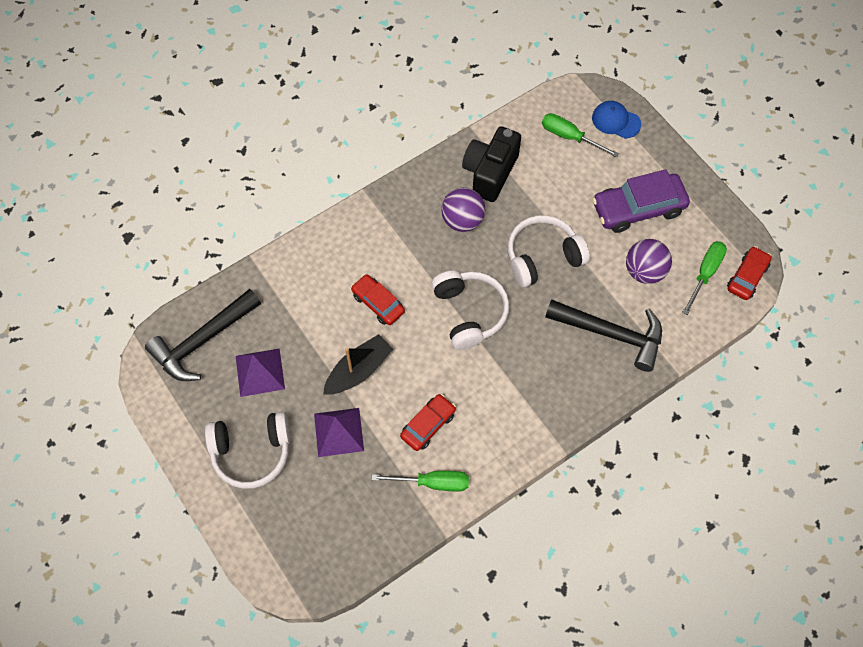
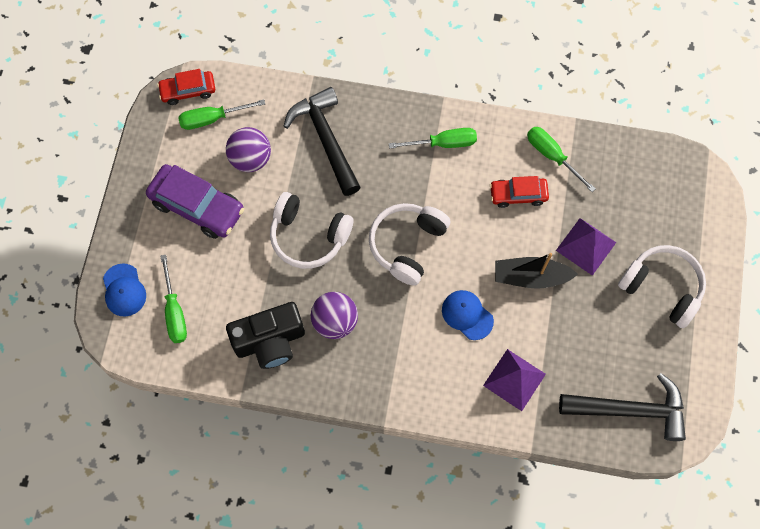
camera: 135 degrees left, 5 degrees up
purple pyramid [236,348,285,397] -> purple pyramid moved to [483,349,546,411]
red car [351,274,405,325] -> blue cap [442,290,494,340]
none -> green screwdriver [389,128,477,149]

